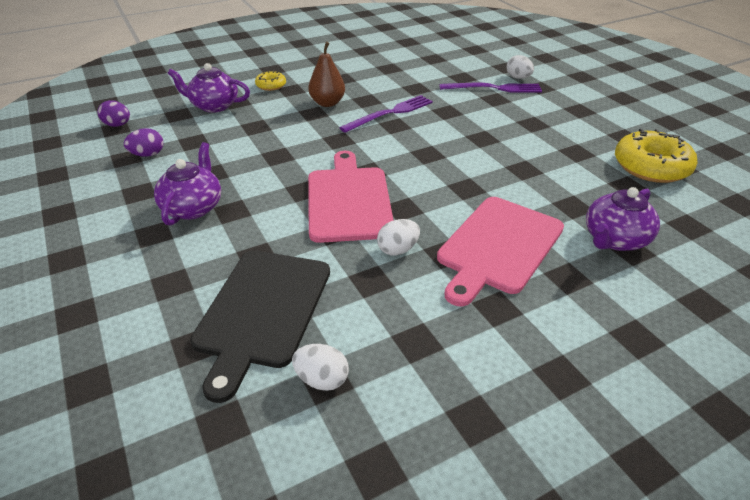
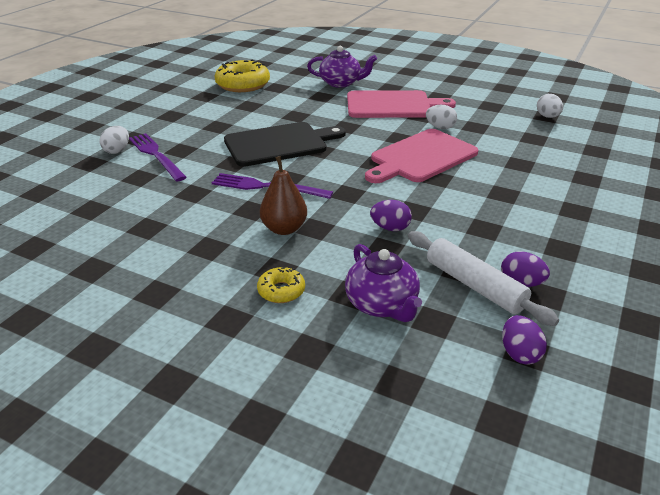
camera: 125 degrees left, 5 degrees down
purple teapot [154,142,221,226] -> none
black cutting board [190,250,330,403] -> black cutting board moved to [224,122,346,167]
none -> purple egg [370,200,412,231]
none -> white rolling pin [408,231,559,326]

